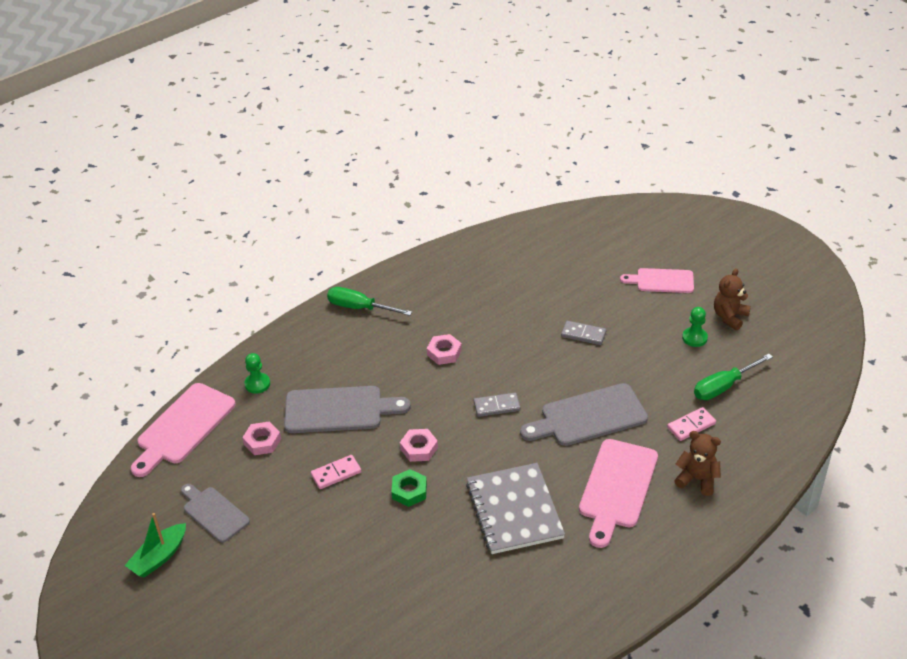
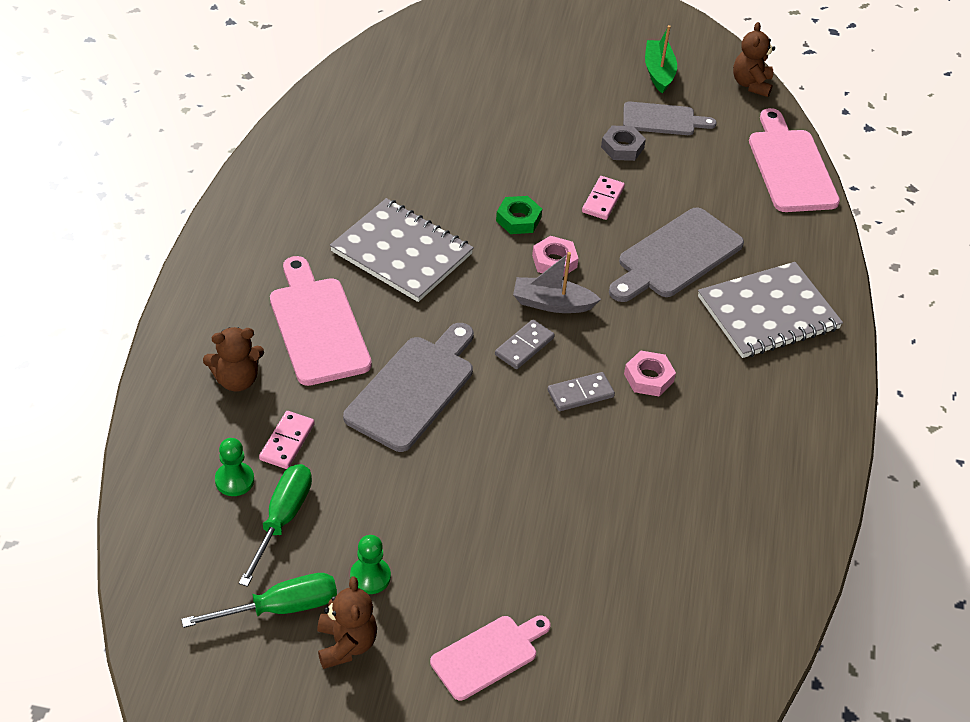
camera: 135 degrees right, 5 degrees up
pink nut [242,421,281,455] -> none
green pawn [244,353,270,394] -> green pawn moved to [215,438,254,496]
green screwdriver [327,287,412,316] -> green screwdriver moved to [181,573,337,628]
grey domino [561,321,606,345] -> grey domino moved to [548,372,615,411]
none -> grey boat [513,252,601,313]
none -> grey nut [601,126,646,161]
none -> grey notebook [698,262,843,358]
none -> brown teddy bear [733,22,775,97]

